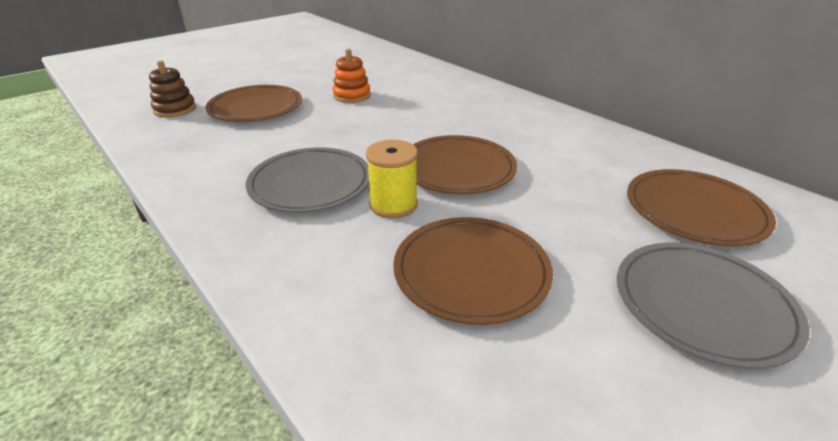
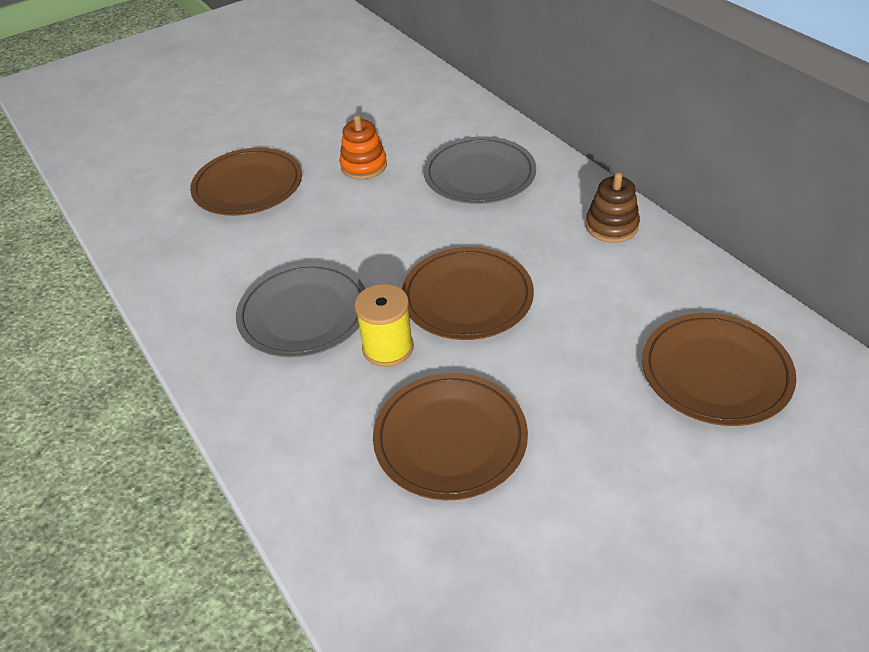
camera: 10 degrees right, 10 degrees up
brown stacking toy [149,60,196,118] -> brown stacking toy moved to [586,172,640,243]
grey plate [617,243,810,369] -> grey plate moved to [424,136,536,204]

